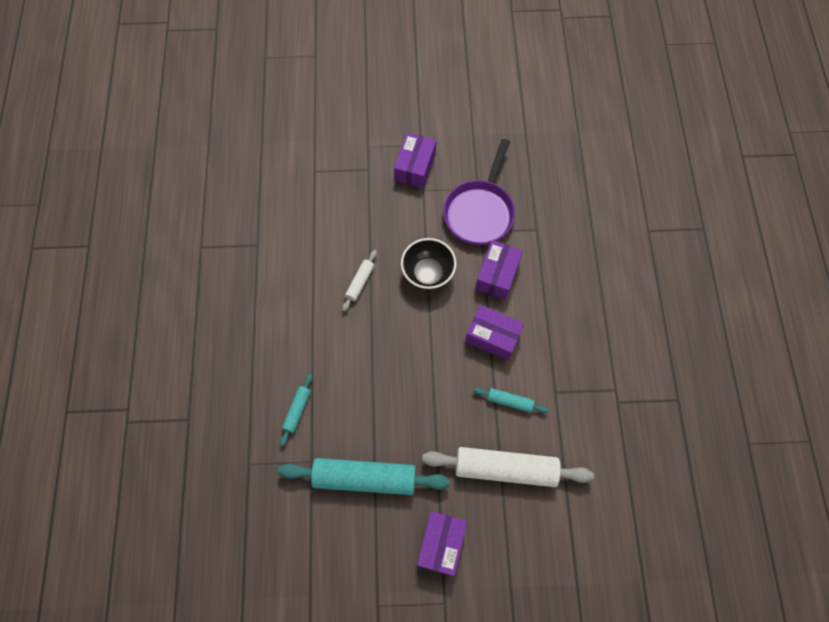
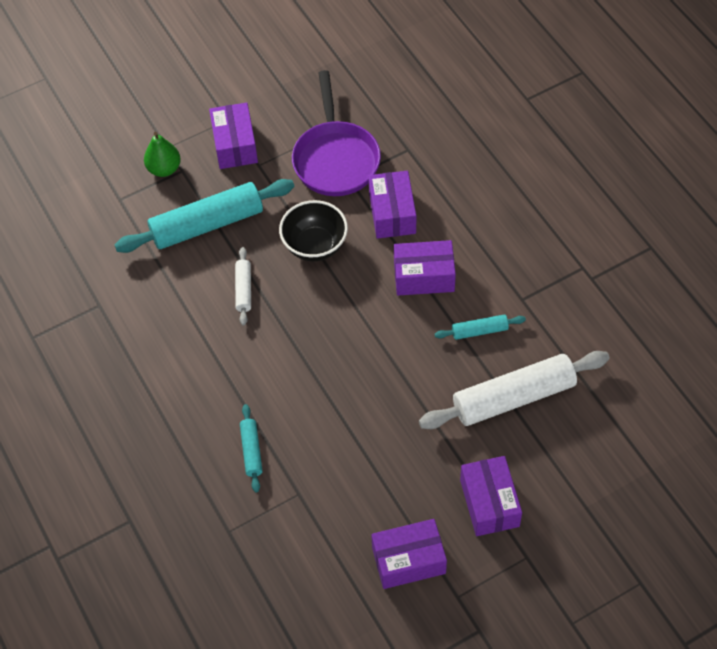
camera: 25 degrees left, 10 degrees down
turquoise rolling pin [278,458,450,495] -> turquoise rolling pin moved to [115,179,294,253]
none -> green pear [144,132,181,177]
none -> purple box [371,519,447,589]

